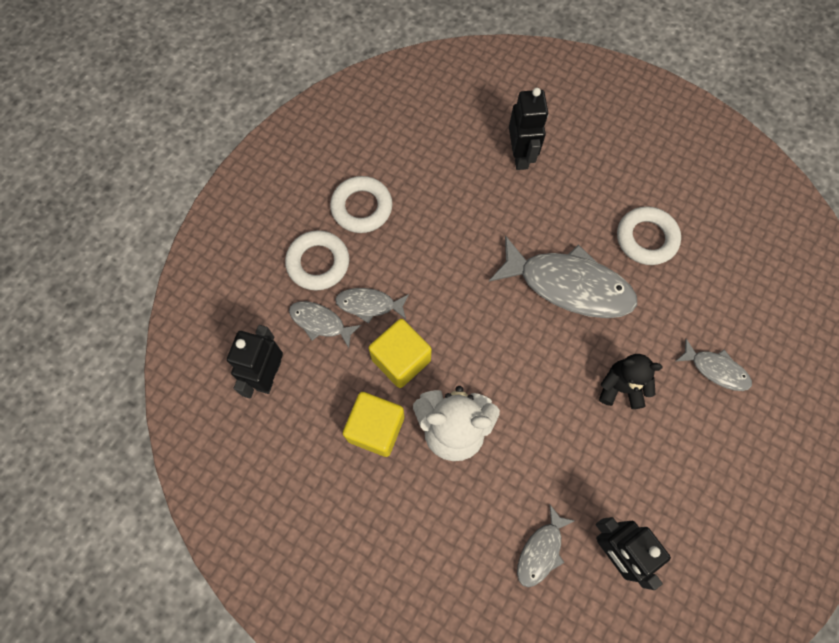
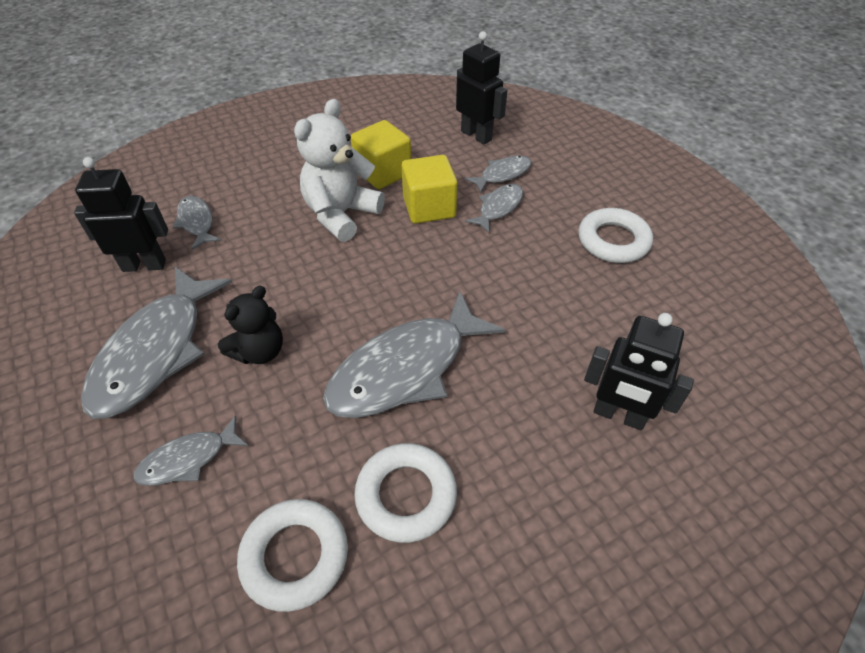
camera: 120 degrees right, 20 degrees down
white ring [285,230,349,291] -> white ring moved to [237,499,348,612]
none -> grey fish [81,267,232,419]

